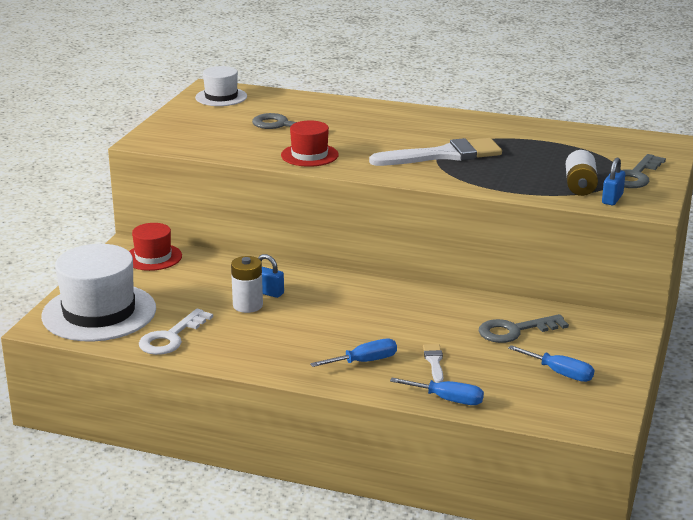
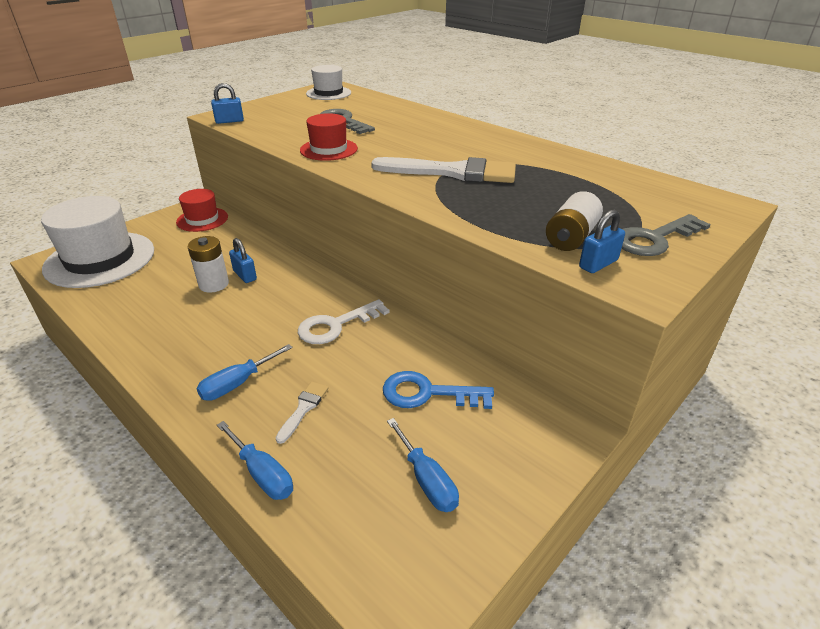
camera: 25 degrees right, 10 degrees up
white key [139,308,213,355] -> white key moved to [298,299,390,344]
blue screwdriver [310,339,397,367] -> blue screwdriver turned 135 degrees clockwise [196,344,293,401]
grey key [479,314,569,343] -> blue key [383,371,494,409]
none -> blue padlock [211,83,244,124]

